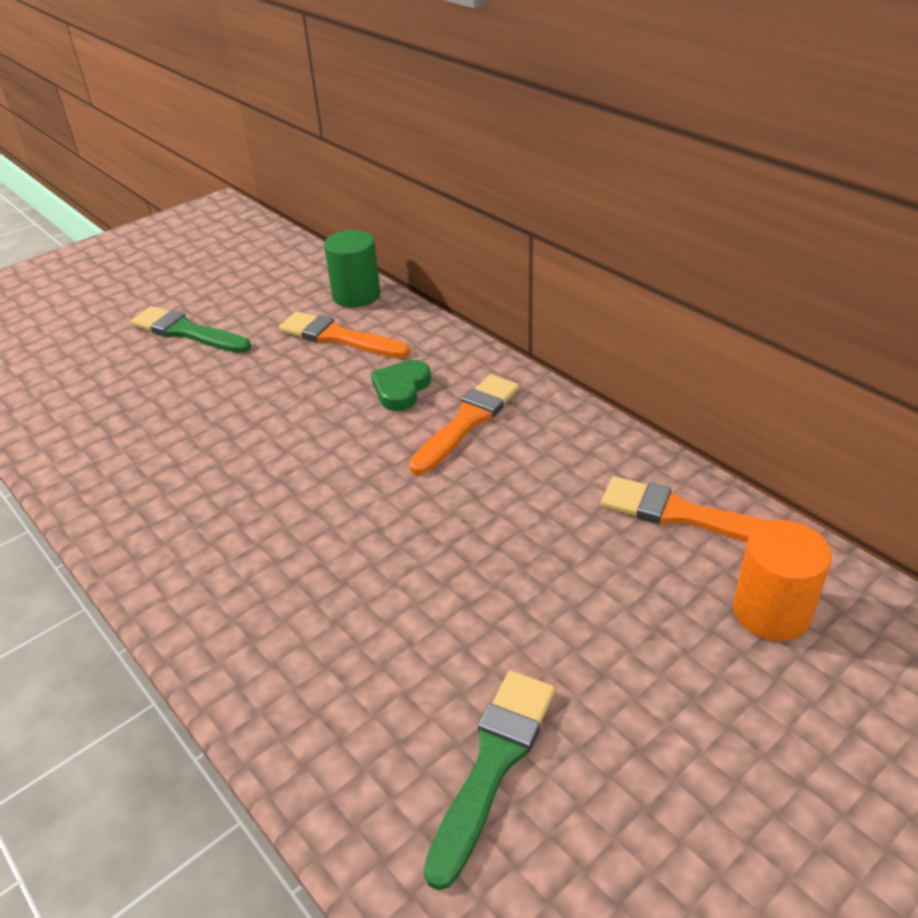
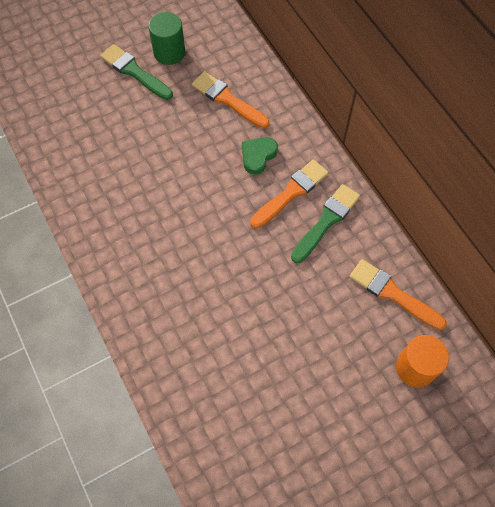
camera: 10 degrees right, 25 degrees up
green cylinder [324,230,380,307] -> green cylinder moved to [148,12,185,65]
green brush [424,671,555,890] -> green brush moved to [291,184,360,263]

